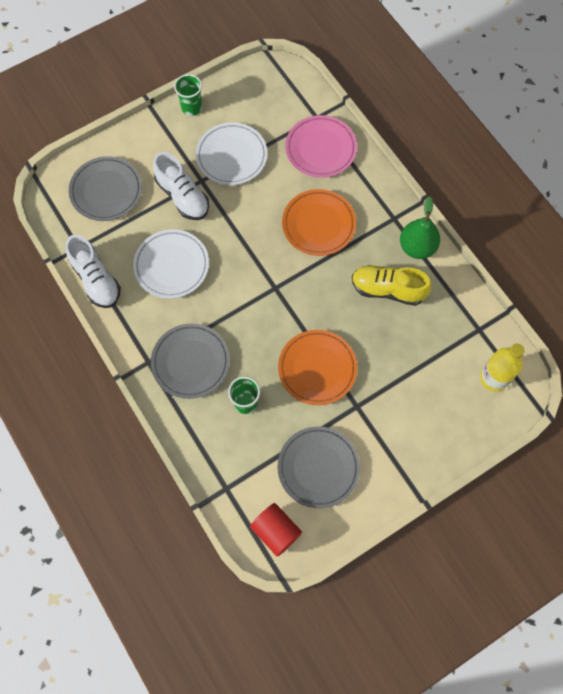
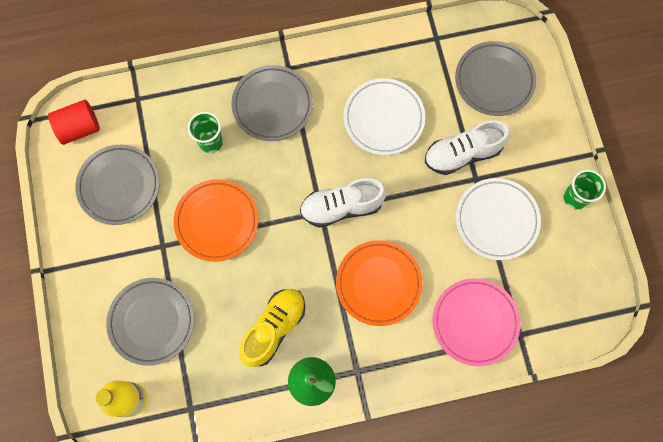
camera: 110 degrees right, 5 degrees up
white shoe [66,235,121,308] -> white shoe moved to [300,178,386,228]
none -> grey plate [106,278,194,366]

